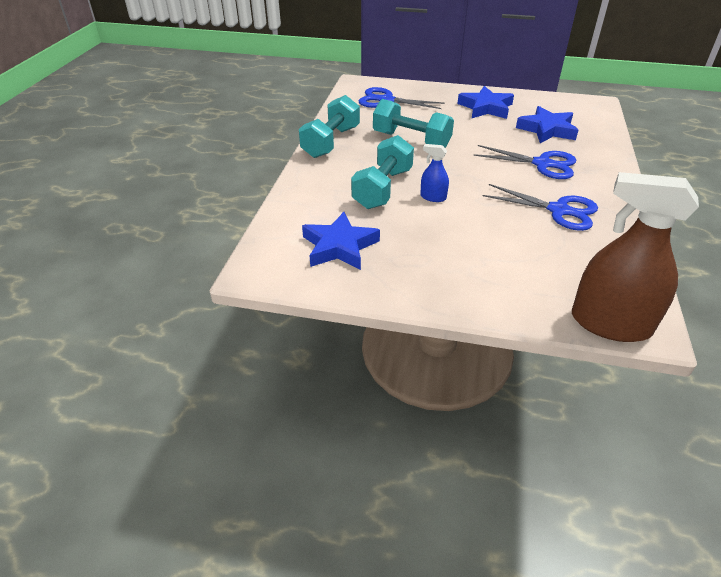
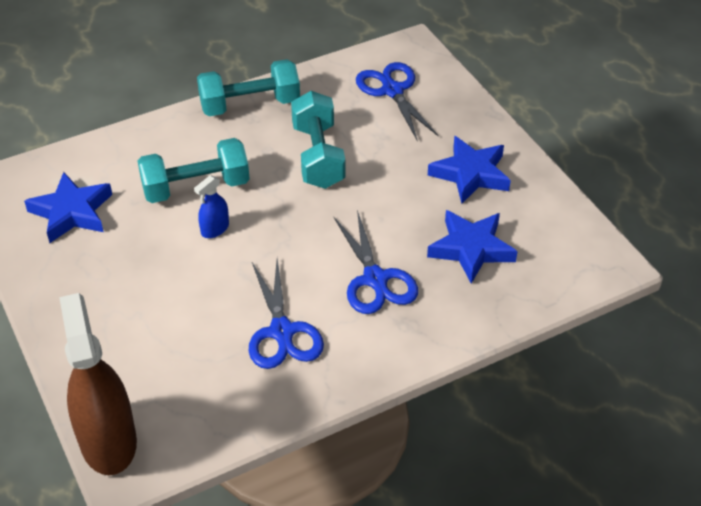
camera: 50 degrees right, 5 degrees up
blue spray bottle [420,144,449,202] -> blue spray bottle turned 120 degrees counterclockwise [194,175,229,238]

